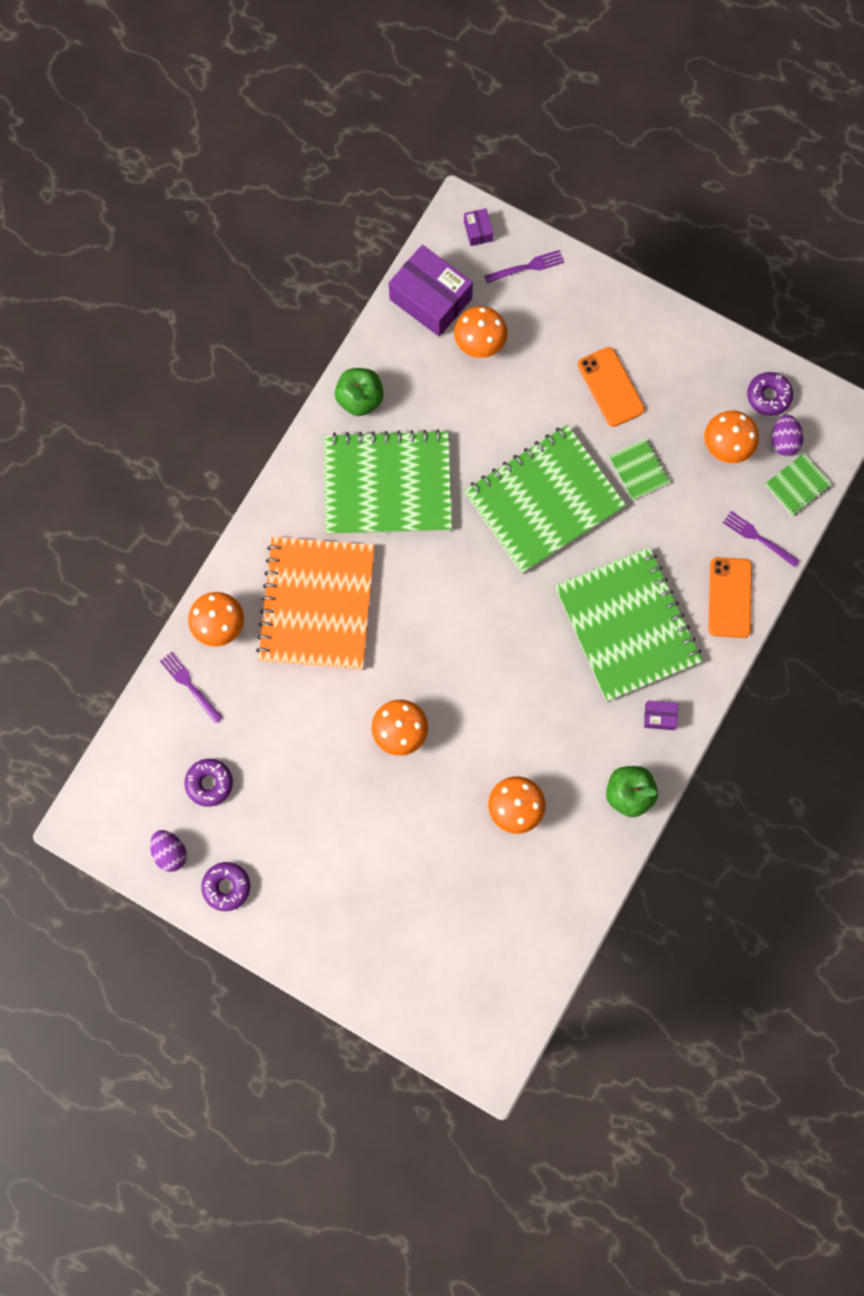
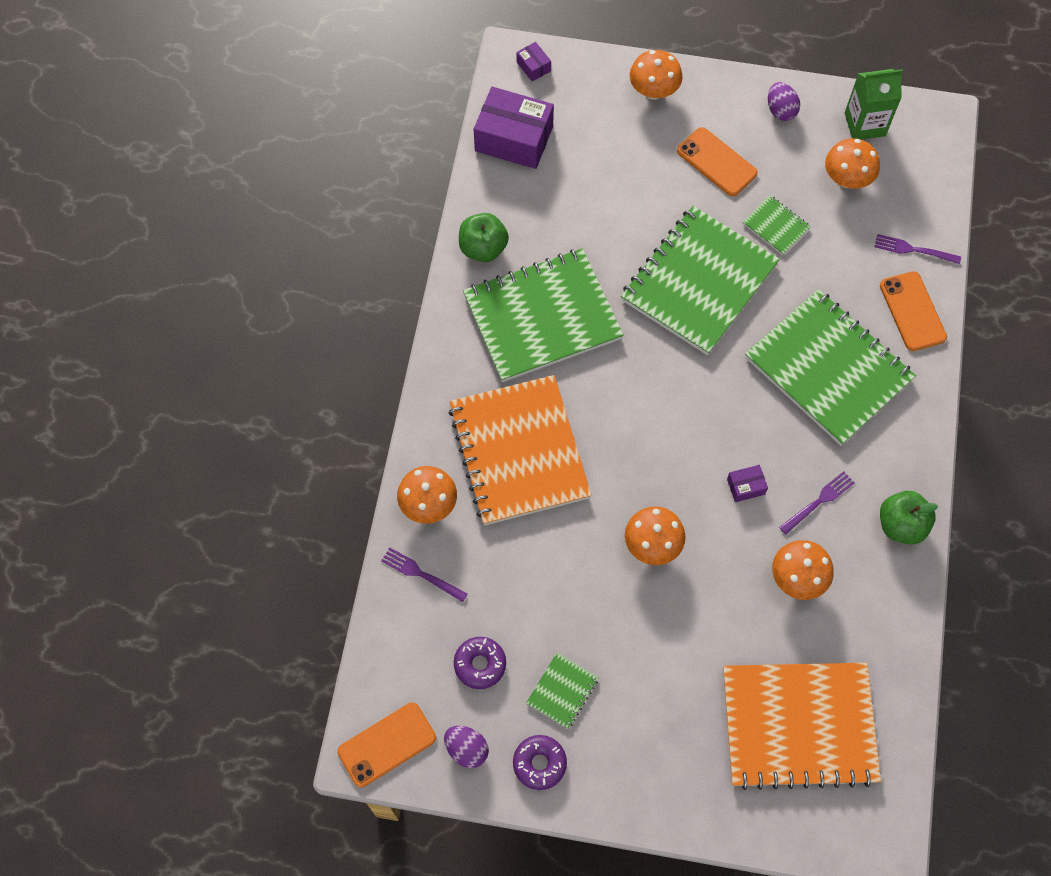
camera: 20 degrees left, 10 degrees down
orange mushroom [454,306,508,358] -> orange mushroom moved to [630,50,683,100]
purple fork [484,250,564,283] -> purple fork moved to [779,471,855,534]
purple box [644,700,678,730] -> purple box moved to [727,465,768,502]
purple donut [747,372,793,416] -> green carton [845,69,902,140]
green notebook [765,453,832,516] -> green notebook moved to [526,653,599,729]
purple egg [772,415,803,456] -> purple egg moved to [768,82,800,121]
none -> orange phone [337,702,436,788]
none -> orange notebook [723,663,881,790]

